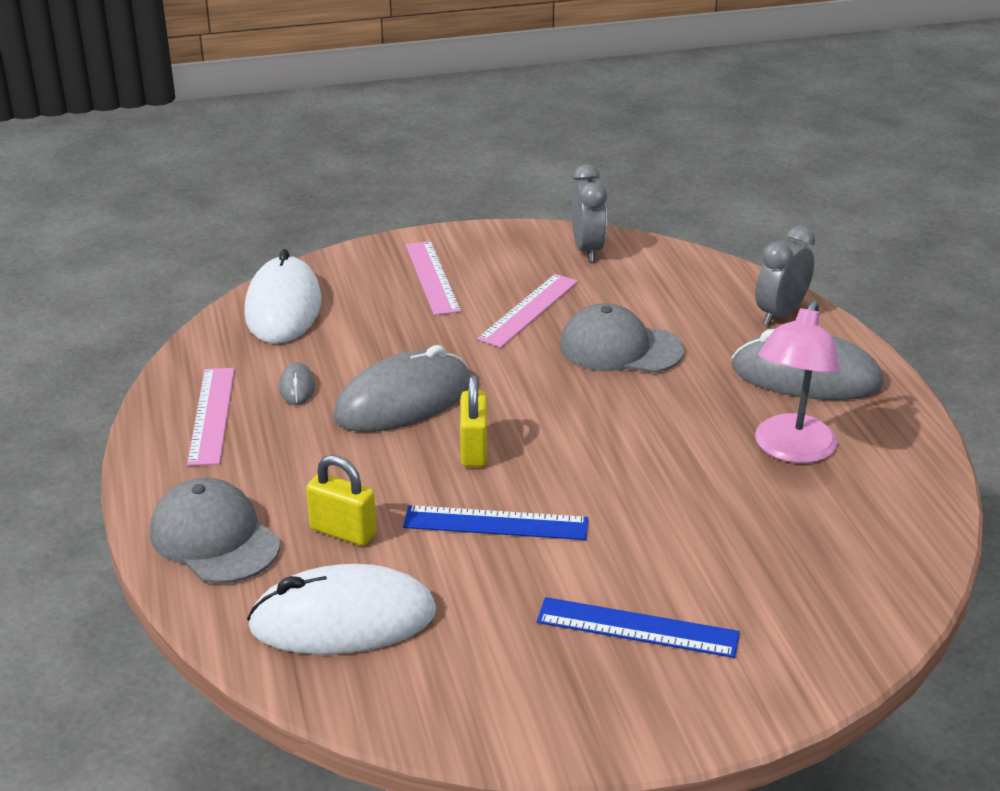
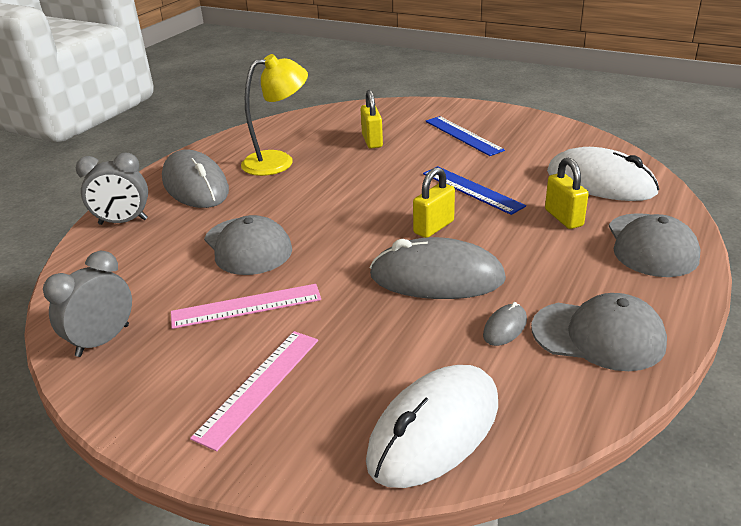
camera: 135 degrees left, 0 degrees up
pink ruler [187,368,234,466] -> grey cap [531,293,667,371]
pink lamp [755,300,840,463] -> yellow lamp [241,54,308,176]
none -> yellow padlock [361,90,383,148]

